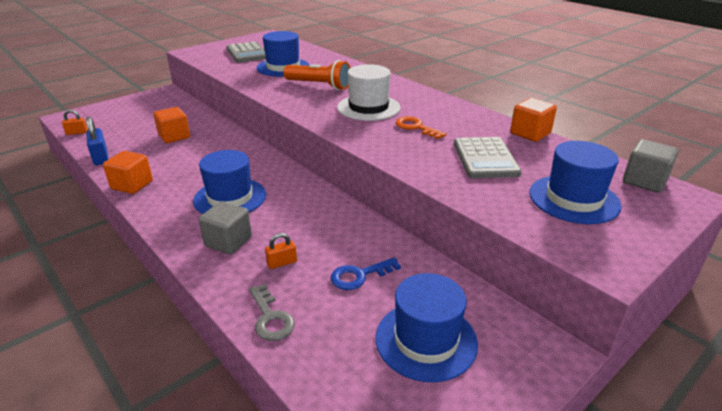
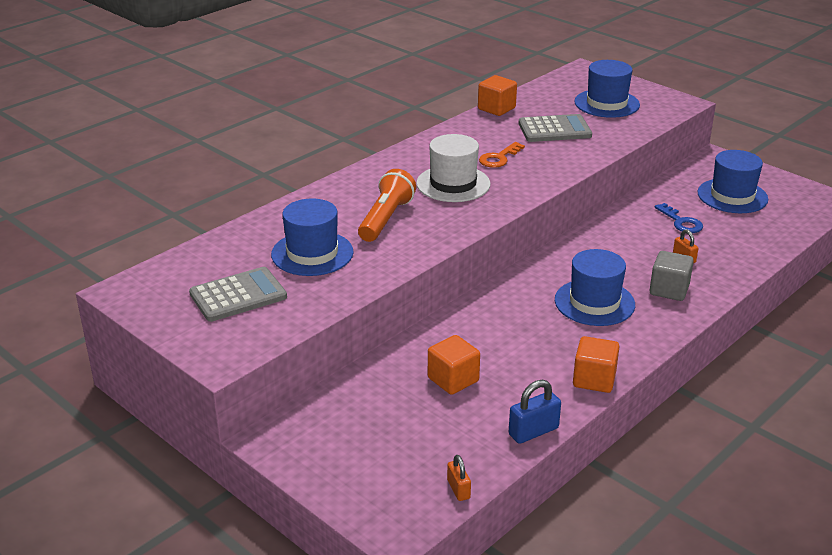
camera: 95 degrees left, 0 degrees up
grey key [249,284,295,341] -> none
grey cube [623,139,678,193] -> none

